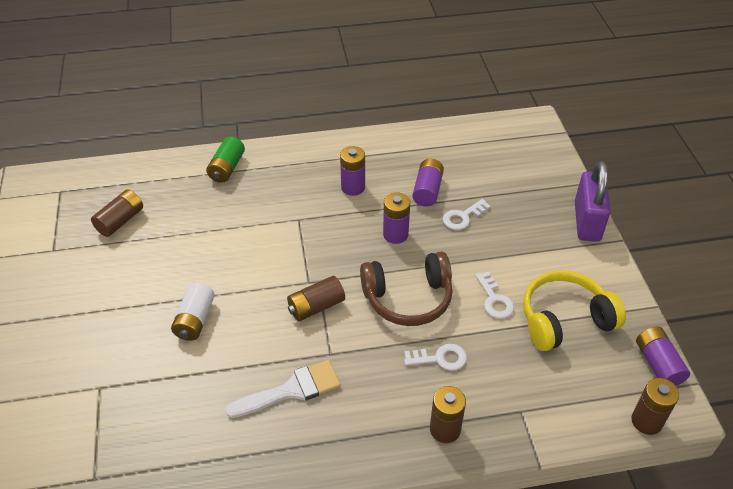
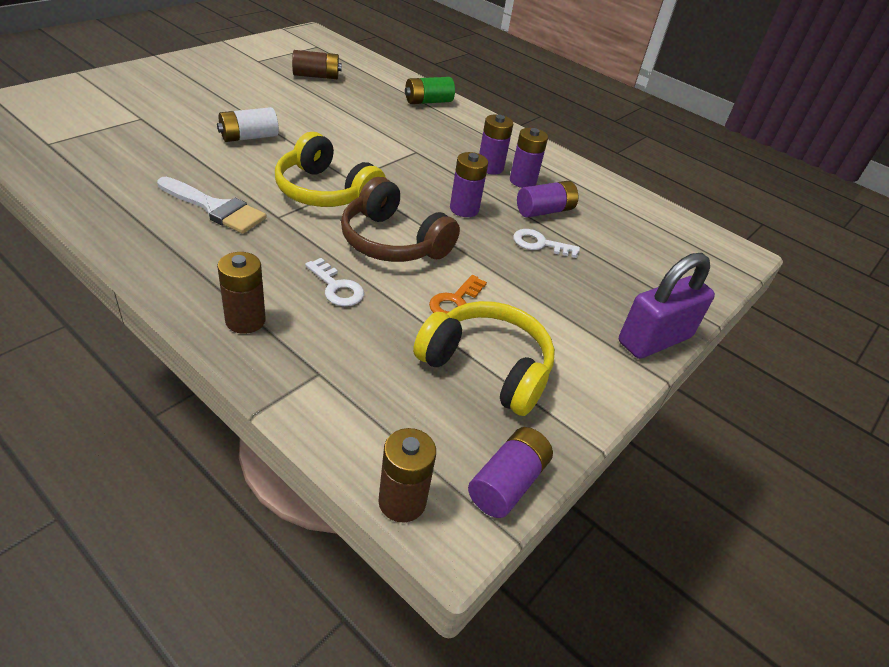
camera: 45 degrees right, 5 degrees down
brown battery [287,276,345,321] -> yellow headphones [275,132,386,207]
white key [476,272,514,319] -> orange key [429,275,487,314]
none -> purple battery [510,128,548,188]

